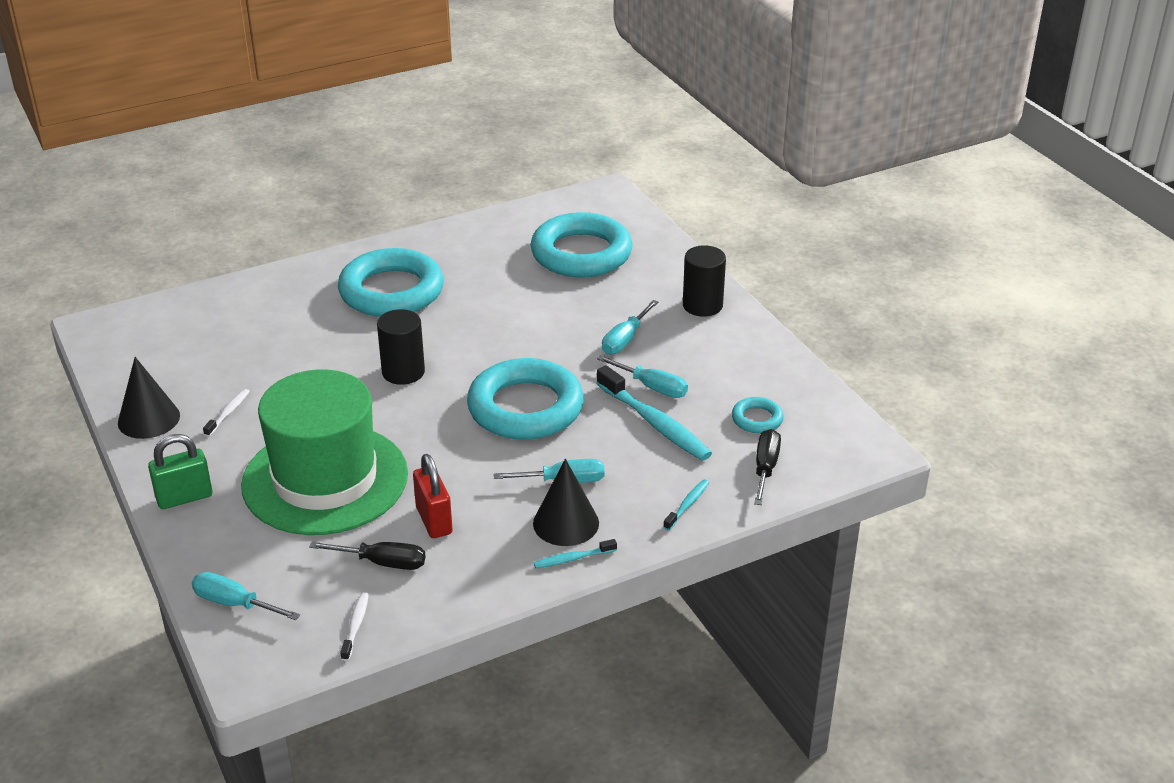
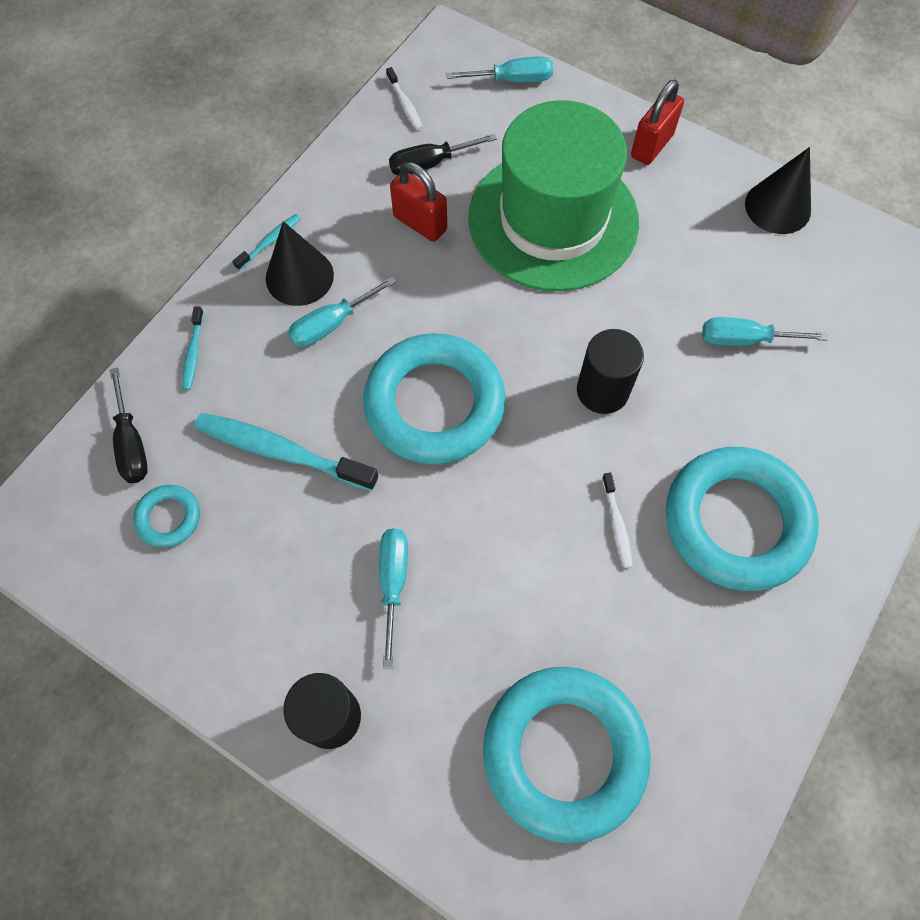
camera: 150 degrees right, 30 degrees up
green padlock [148,434,212,509] -> red padlock [631,80,684,165]
white toothbrush [203,389,250,437] -> white toothbrush moved to [602,472,633,568]
turquoise screwdriver [597,355,688,398] -> turquoise screwdriver moved to [702,317,828,346]

